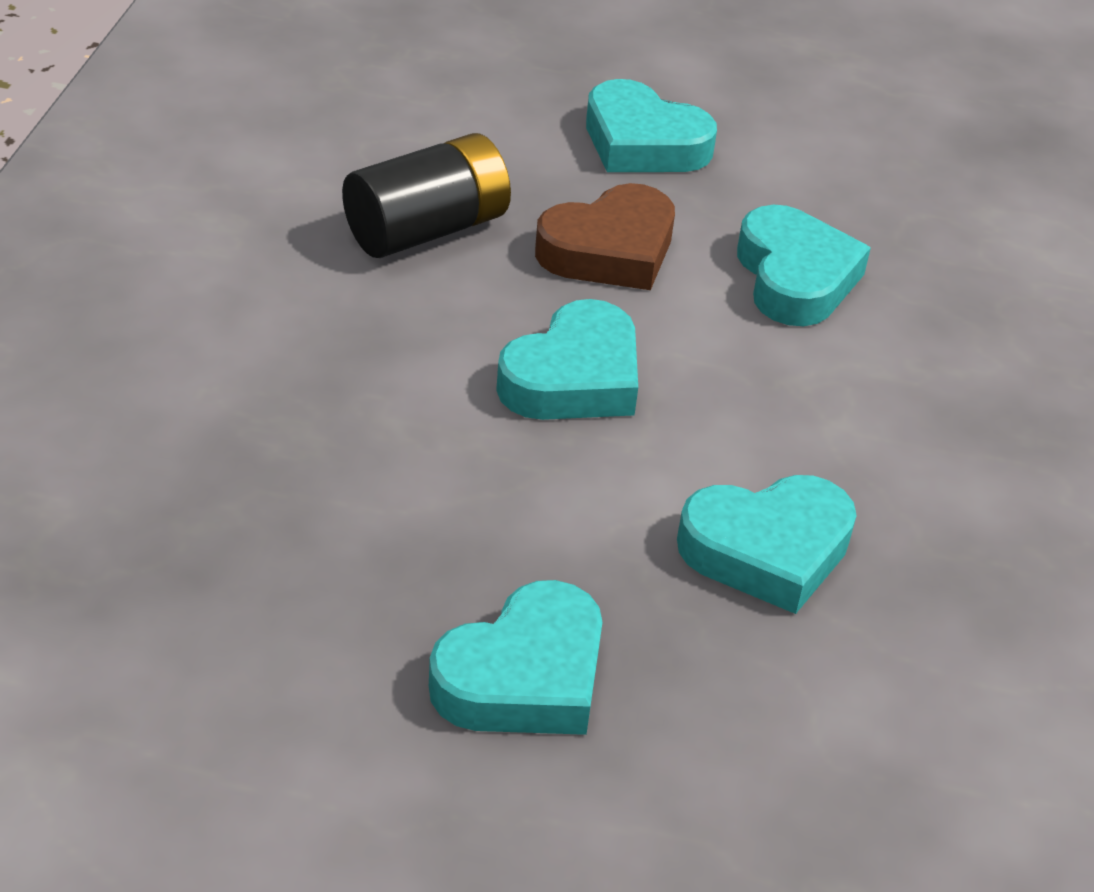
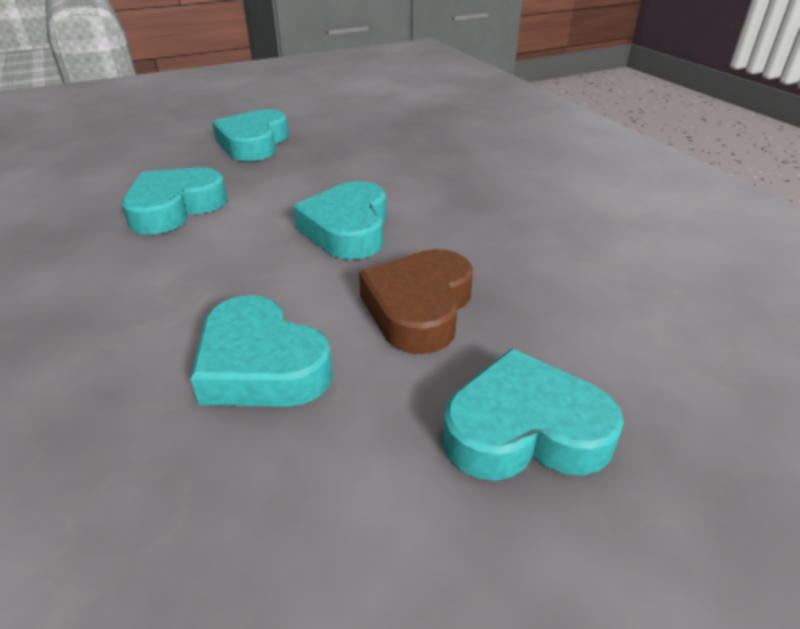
camera: 145 degrees right, 5 degrees down
black battery [342,133,511,258] -> none

